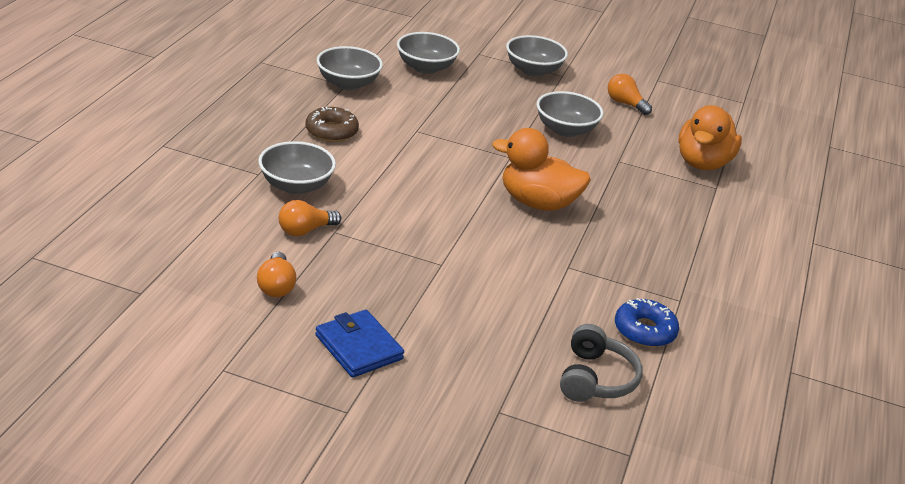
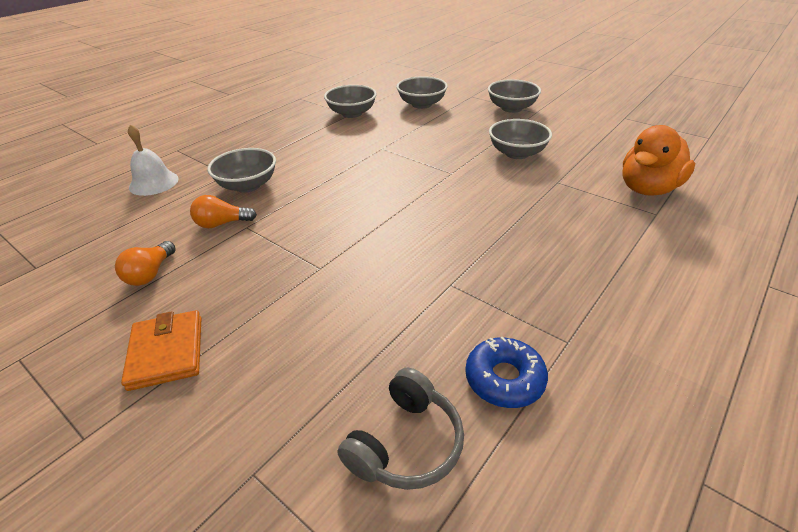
camera: 25 degrees right, 5 degrees up
brown donut [305,107,359,142] -> none
blue wallet [315,310,404,378] -> orange wallet [121,310,201,391]
orange duck [492,128,591,211] -> none
orange light bulb [608,74,652,115] -> none
none -> white bell [128,124,179,196]

